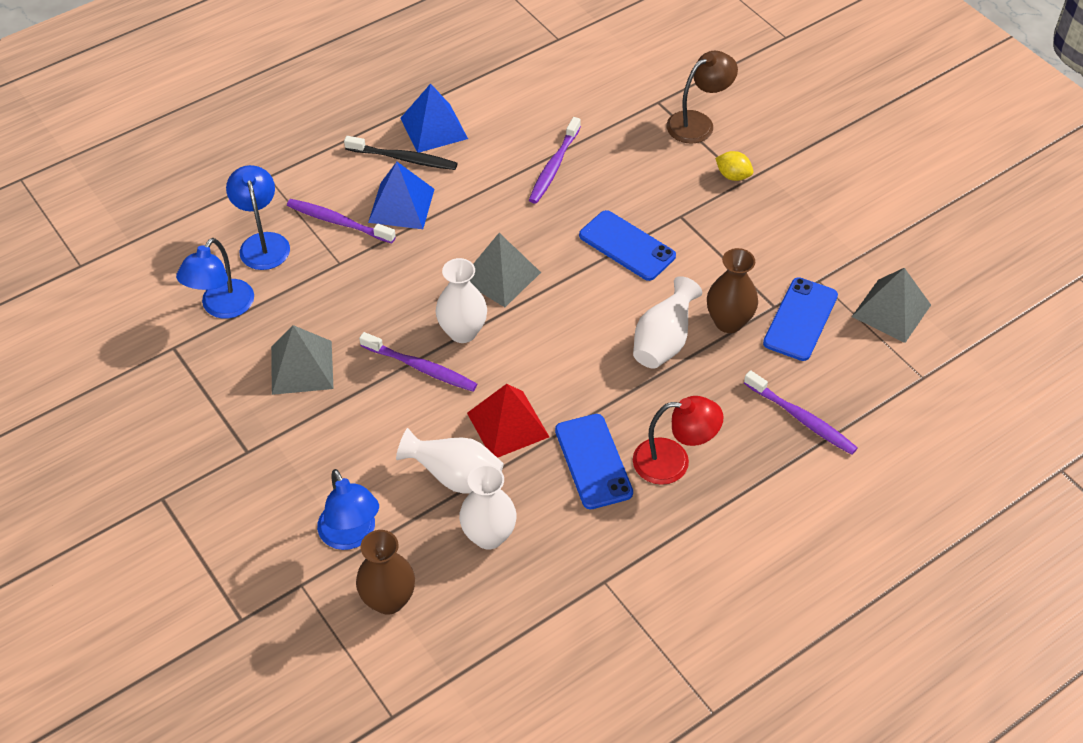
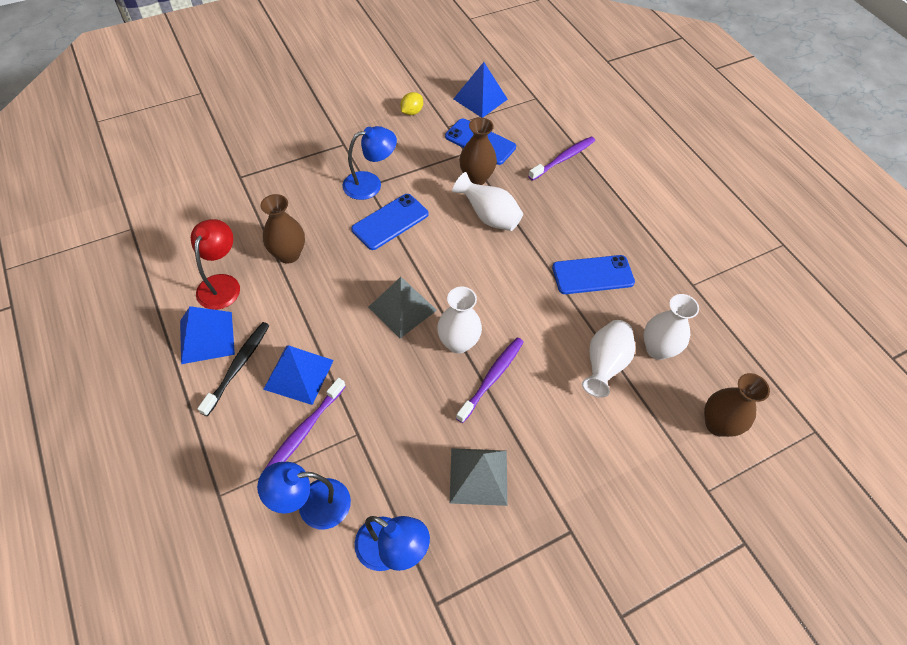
camera: 85 degrees left, 5 degrees up
blue lamp [317,469,379,550] -> blue lamp moved to [342,126,397,200]
red pyramid [467,384,549,458] -> none
purple toothbrush [529,117,581,204] -> brown vase [260,194,305,263]
red lamp [633,396,724,485] -> red lamp moved to [191,219,240,310]
brown lamp [667,51,738,143] -> none
yellow lemon [715,151,754,181] -> yellow lemon moved to [401,92,423,115]
grey pyramid [852,268,931,343] -> blue pyramid [454,62,508,118]

